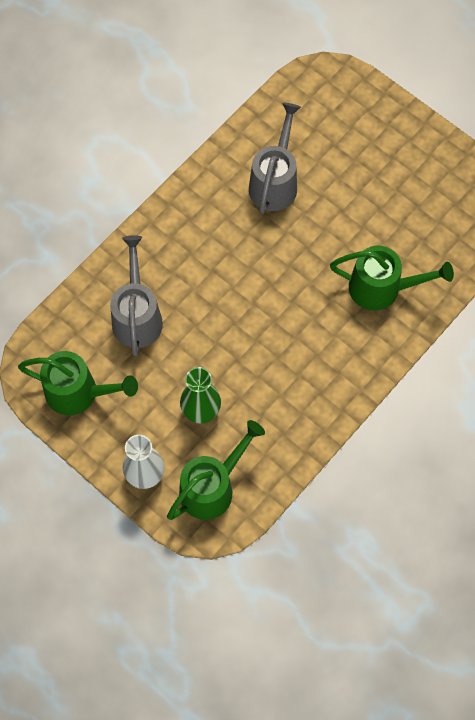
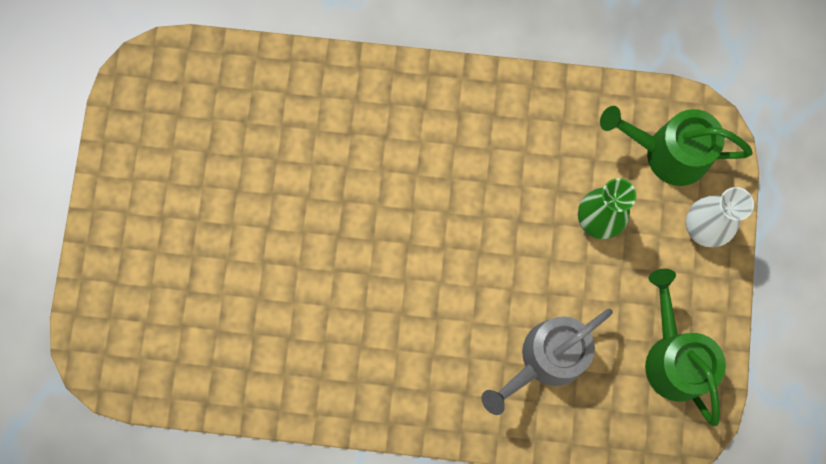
camera: 125 degrees left, 10 degrees up
grey watering can [249,103,301,214] -> none
green watering can [330,246,454,311] -> none

